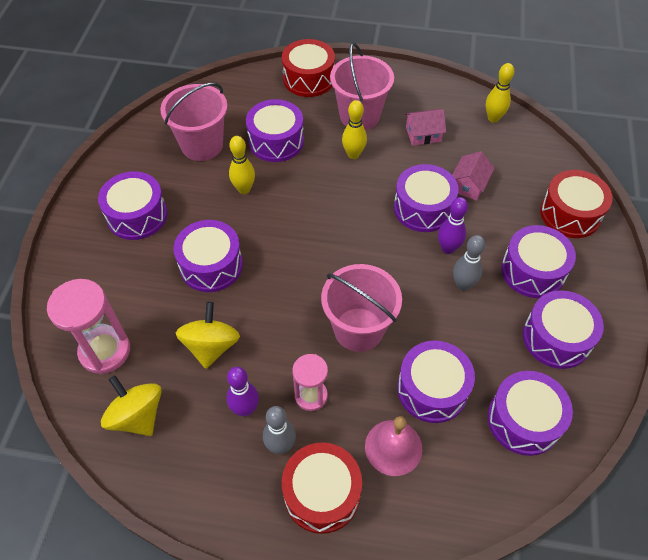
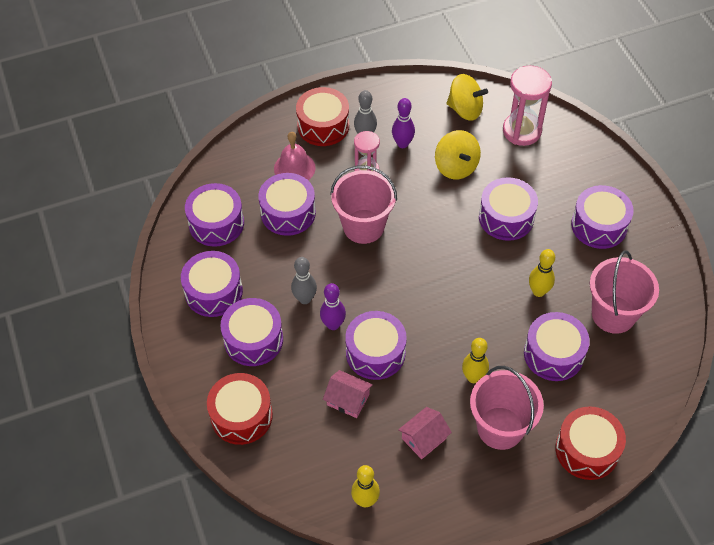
camera: 150 degrees right, 0 degrees up
pink house [452,151,495,201] -> pink house turned 60 degrees counterclockwise [323,370,373,418]

